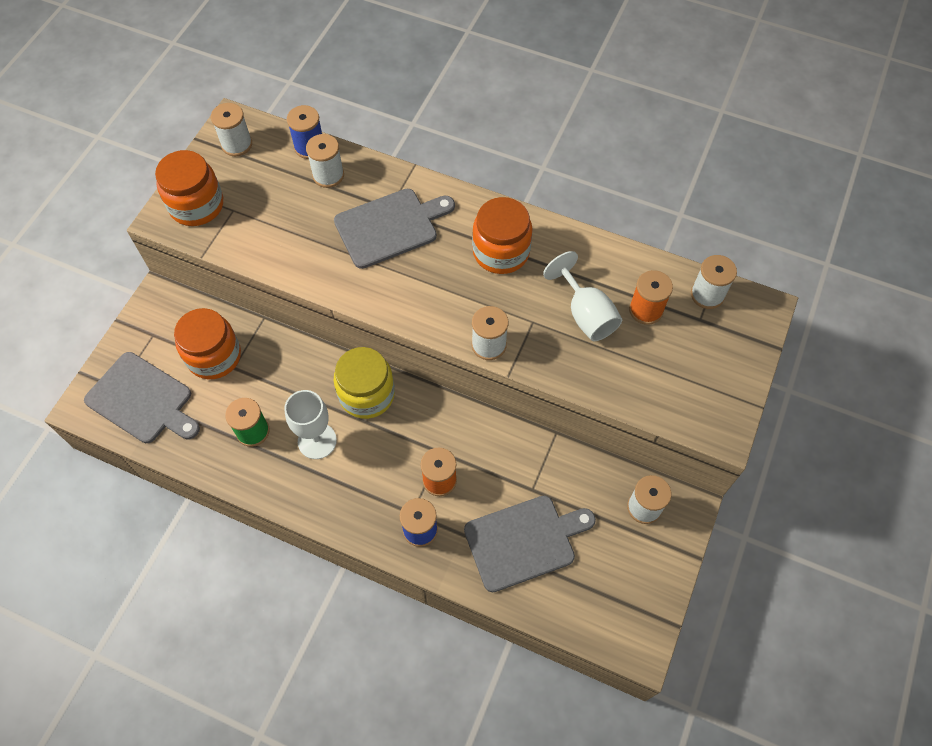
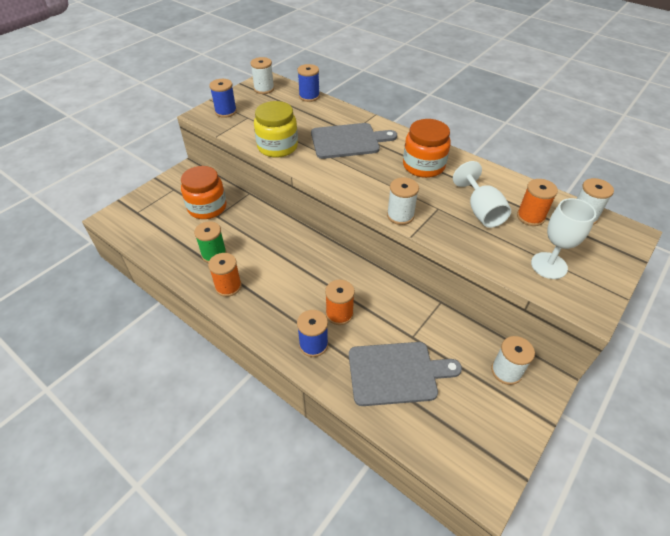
camera: 15 degrees right, 15 degrees down
grey cutting board [84,352,200,443] -> none
orange jar [155,150,223,226] -> blue spool [209,79,237,118]
white goblet [284,390,337,459] -> white goblet moved to [531,198,596,279]
white spool [306,134,344,188] -> none
yellow jar [334,347,395,419] -> yellow jar moved to [254,101,298,158]
none -> orange spool [208,253,242,297]

